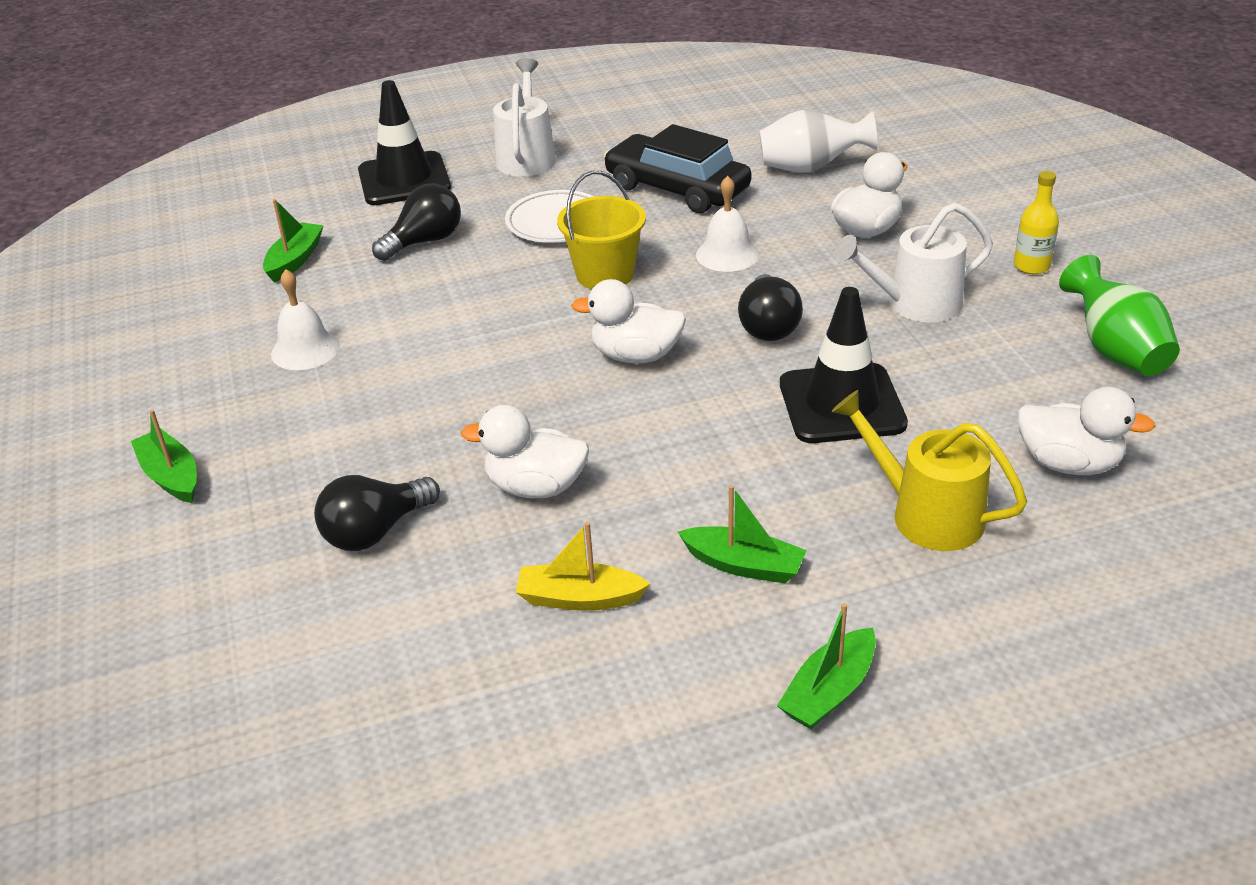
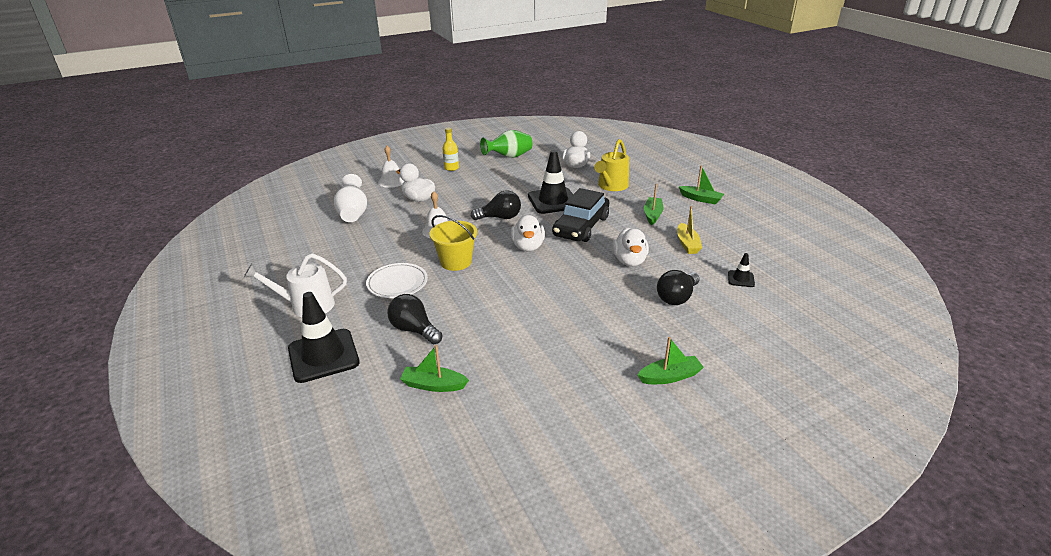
camera: 100 degrees left, 5 degrees down
green boat [131,410,197,503] -> green boat turned 150 degrees counterclockwise [638,337,704,384]
white bell [271,269,340,370] -> white bell moved to [378,146,404,188]
black light bulb [314,475,440,551] -> black light bulb turned 90 degrees clockwise [657,270,700,305]
black car [604,124,751,213] -> black car moved to [552,188,609,242]
white watering can [834,203,993,322] -> none
none -> black traffic cone [728,253,755,287]

